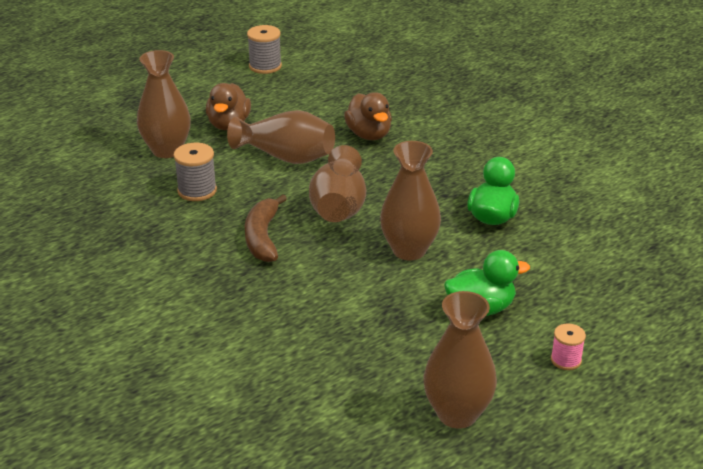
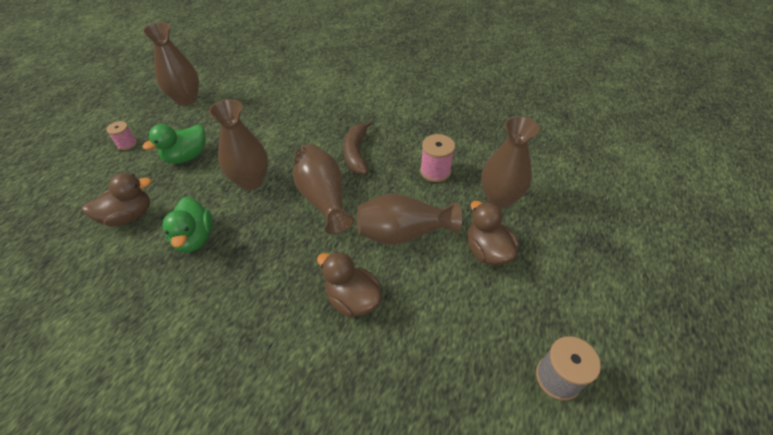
camera: 150 degrees right, 15 degrees up
grey spool [174,143,217,201] -> pink spool [420,134,455,182]
brown banana [245,195,287,262] -> brown banana turned 150 degrees counterclockwise [343,120,373,175]
none -> brown duck [82,173,152,227]

